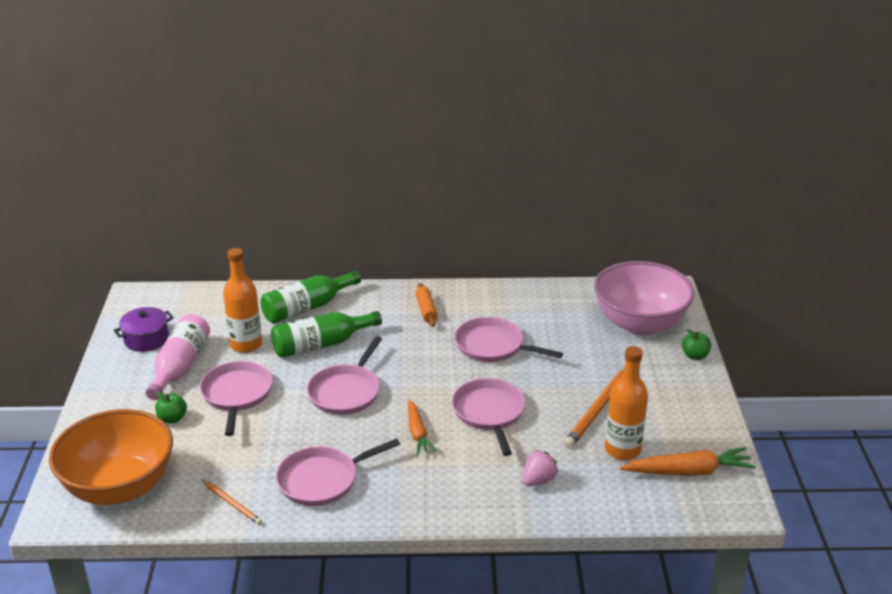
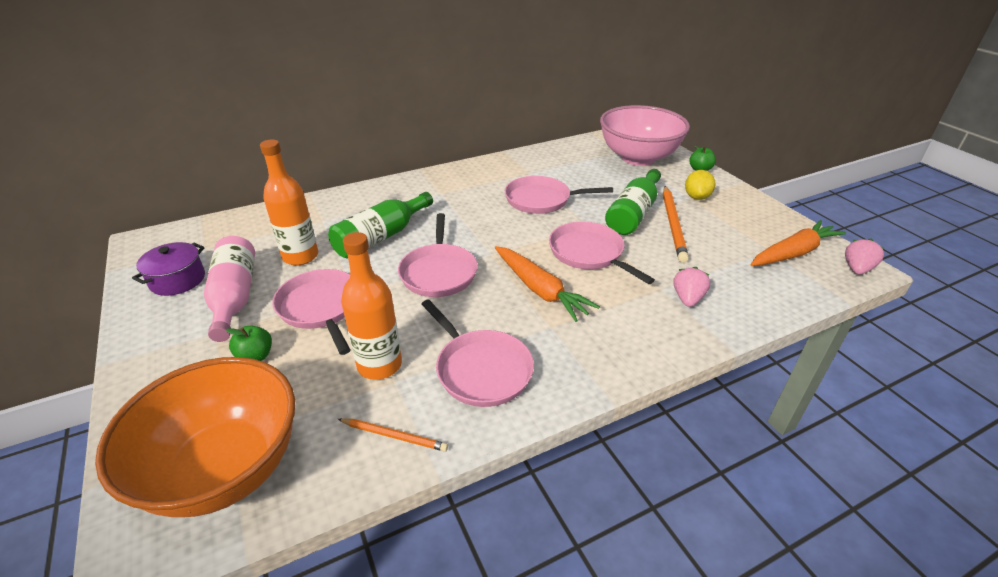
camera: 25 degrees left, 5 degrees up
green bottle [260,270,361,324] -> green bottle moved to [605,169,661,235]
pink pan [276,438,400,506] -> pink pan turned 75 degrees counterclockwise [421,299,534,407]
orange carrot [408,400,436,455] -> orange carrot [495,246,600,322], size x1.53
orange rolling pin [415,283,438,327] -> none
orange bottle [605,346,648,460] -> orange bottle moved to [341,232,402,380]
none -> yellow lemon [685,170,716,200]
none -> pink strawberry [845,239,884,274]

